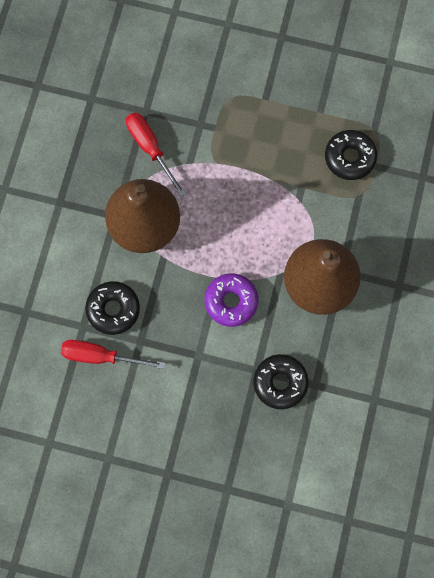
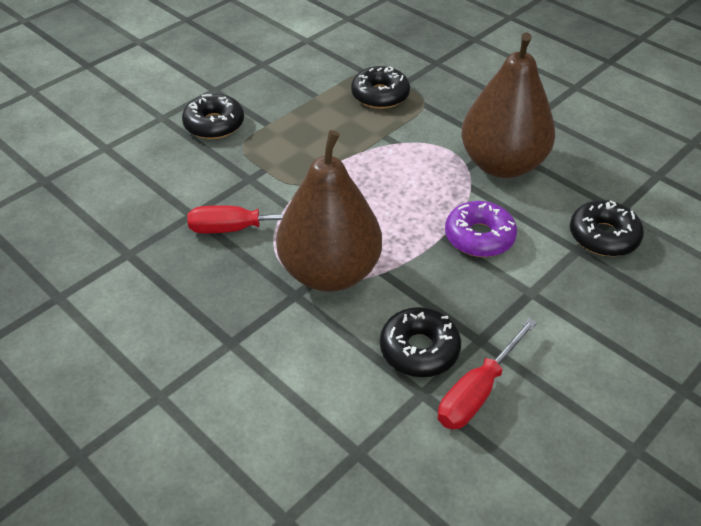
camera: 60 degrees left, 30 degrees down
none -> black donut [182,94,244,139]

